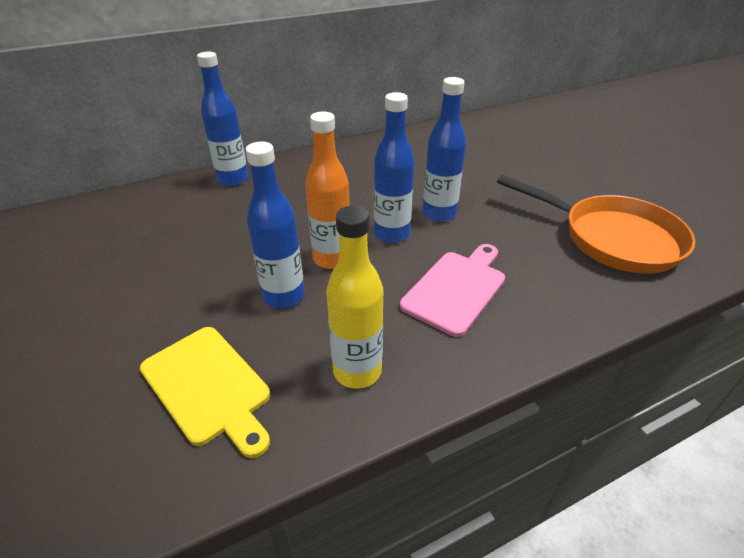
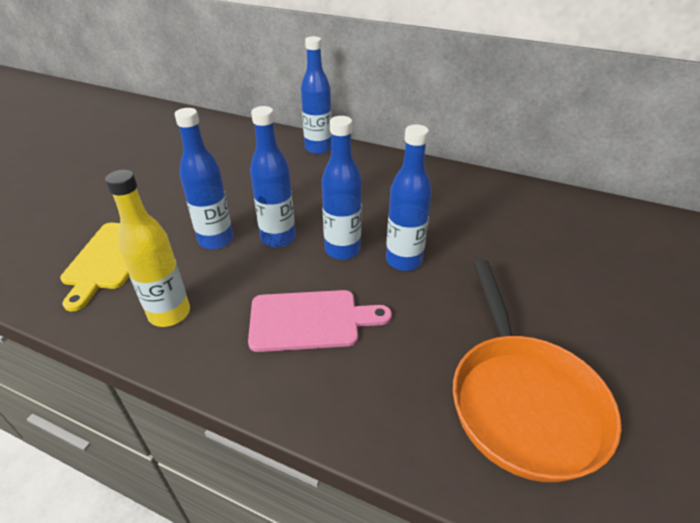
camera: 50 degrees right, 0 degrees up
orange bottle [305,112,349,269] -> blue bottle [250,106,296,248]

